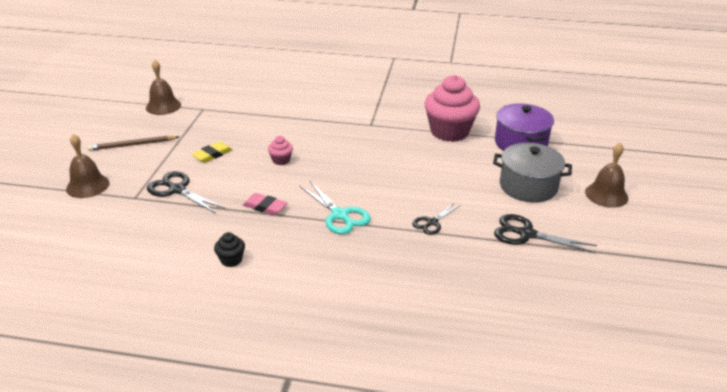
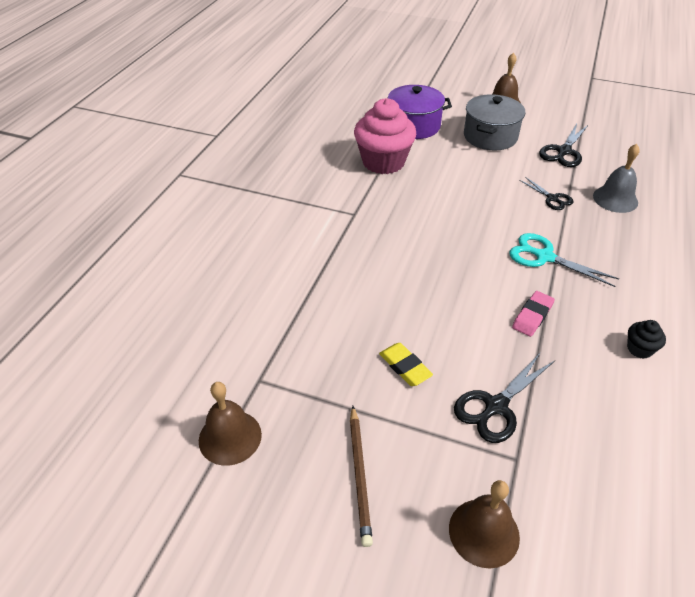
camera: 80 degrees left, 10 degrees up
pink cupcake [268,136,293,165] -> none
turquoise scissors [300,181,371,234] -> turquoise scissors turned 120 degrees counterclockwise [509,233,619,287]
none -> grey bell [593,144,640,213]

